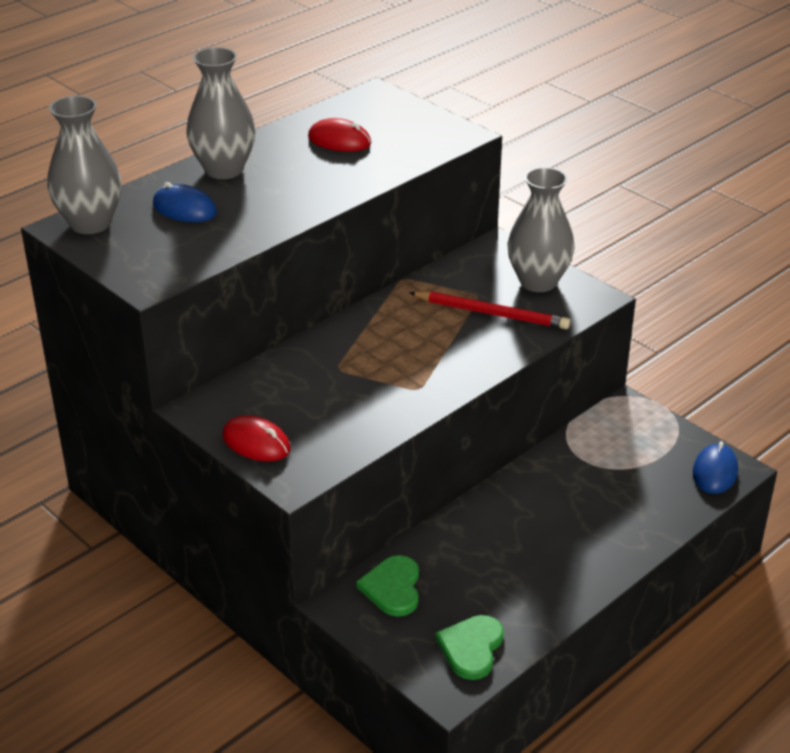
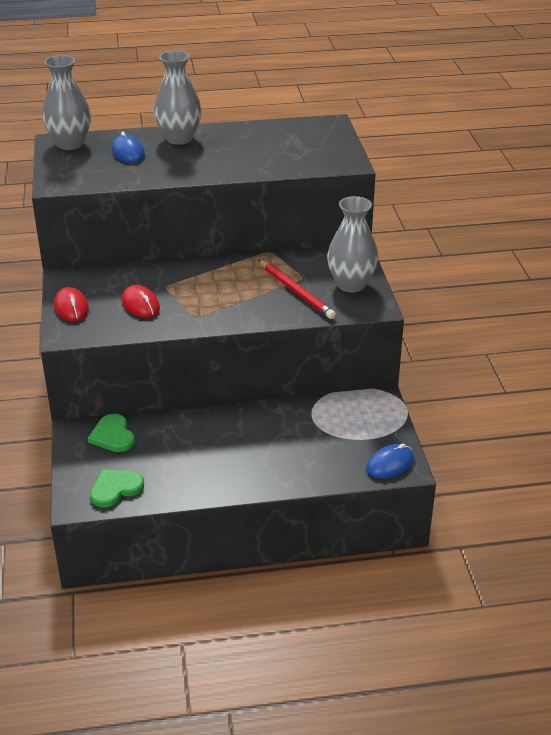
camera: 35 degrees right, 0 degrees up
red mouse [308,118,371,152] -> red mouse moved to [122,285,160,318]
green heart [356,555,419,617] -> green heart turned 60 degrees counterclockwise [88,414,135,452]

